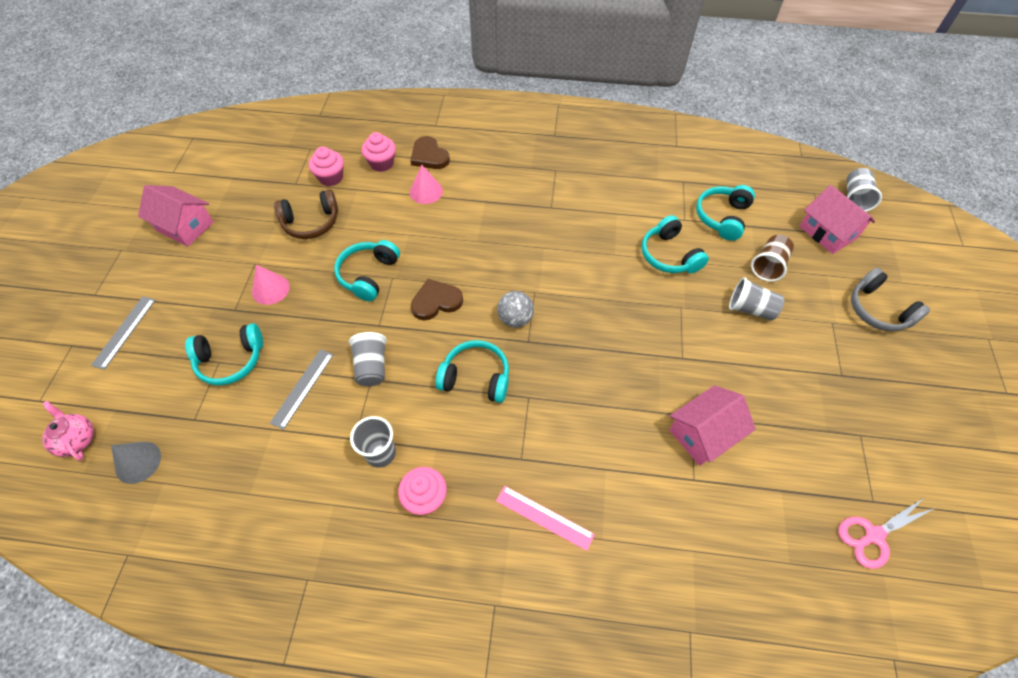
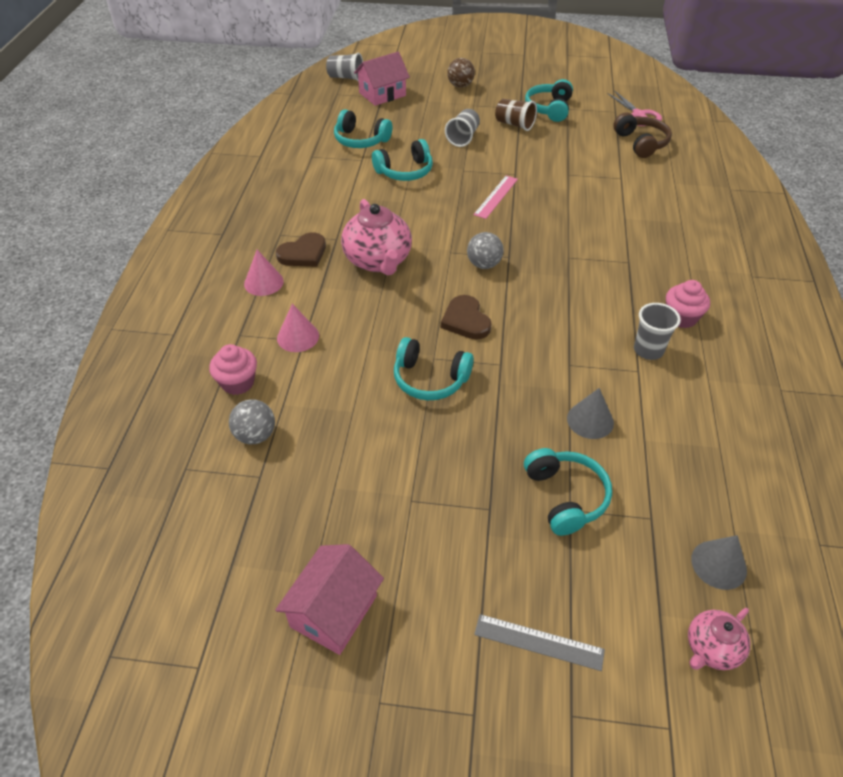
camera: 90 degrees left, 10 degrees down
pink cone [252,265,290,305] -> pink cone moved to [244,250,284,296]
grey ruler [270,349,334,430] -> grey cone [567,388,614,439]
brown headphones [274,189,338,239] -> brown headphones moved to [613,112,672,158]
pink cupcake [309,147,344,186] -> grey ball [229,399,275,444]
grey cup [349,332,387,386] -> none
brown heart [411,136,450,169] -> brown heart moved to [276,232,326,267]
turquoise headphones [435,340,509,403] -> turquoise headphones moved to [525,79,573,122]
pink ruler [496,486,595,551] -> pink ruler moved to [473,175,518,219]
pink house [669,385,756,466] -> none
brown cup [751,235,794,282] -> brown cup moved to [495,99,537,131]
grey headphones [851,268,930,331] -> brown ball [447,58,475,88]
none -> pink teapot [341,199,412,275]

